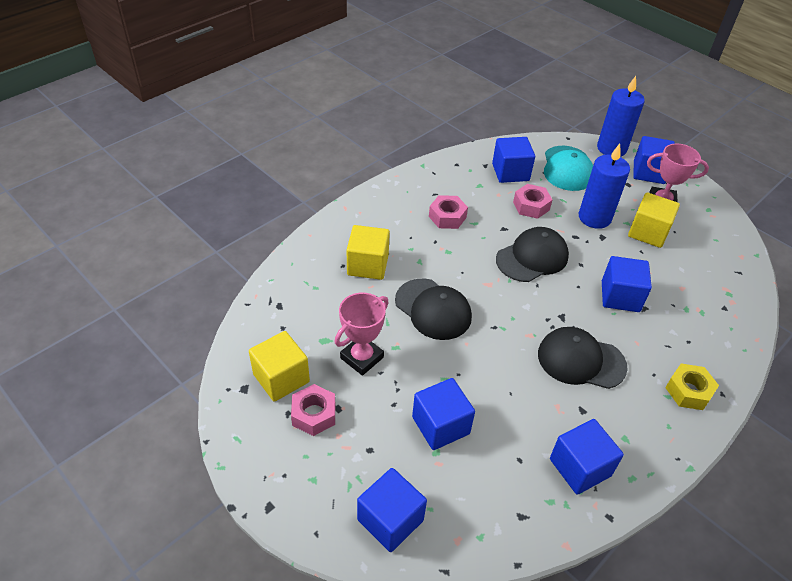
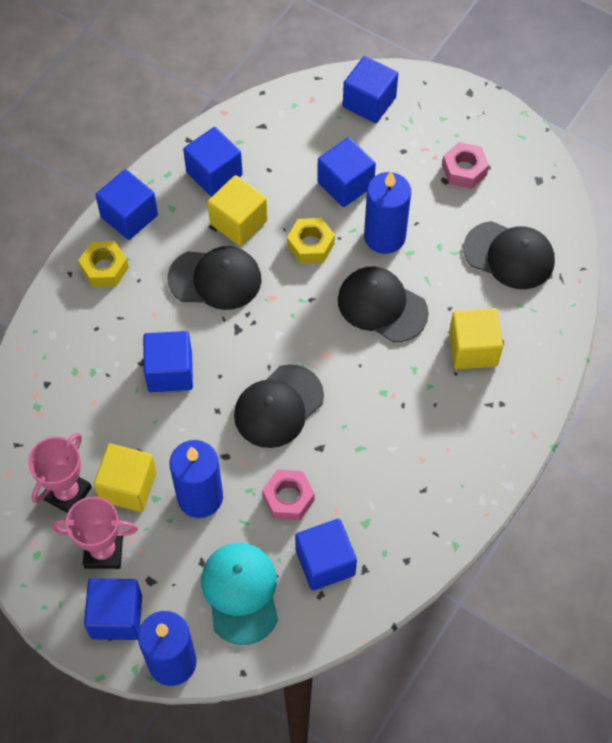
camera: 170 degrees right, 15 degrees up
yellow cube [249,331,310,402] -> yellow cube moved to [208,175,268,246]
pink trophy [335,293,389,376] -> pink trophy moved to [28,433,92,513]
pink nut [429,195,468,229] -> none
none -> blue cube [95,169,158,240]
none -> yellow nut [287,218,335,264]
none -> blue candle [364,171,411,254]
none -> black cap [463,221,555,289]

